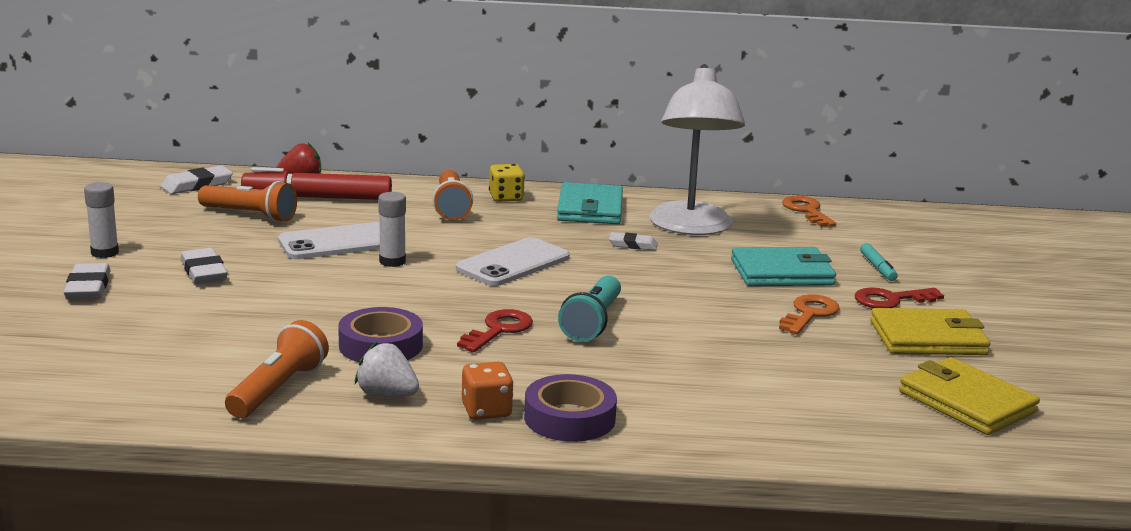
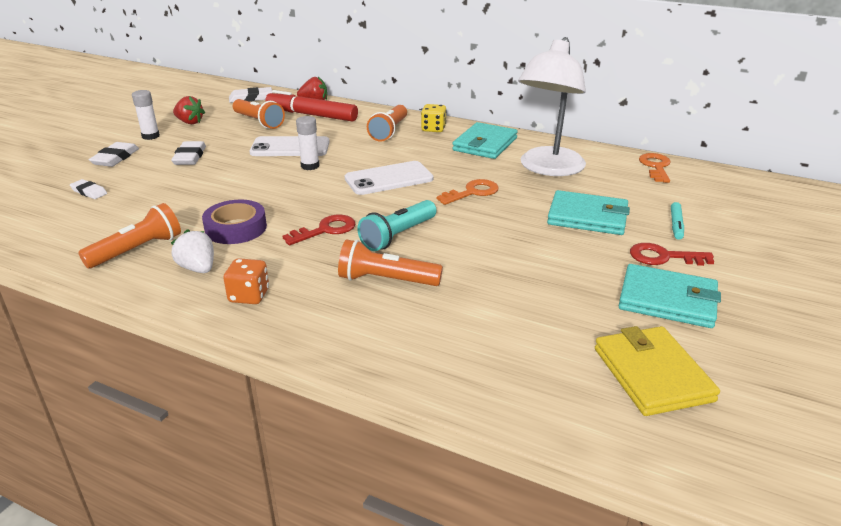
camera: 25 degrees right, 10 degrees up
purple tape [524,374,617,442] -> none
white eraser [609,232,658,250] -> white eraser moved to [70,179,107,199]
orange key [779,294,840,334] -> orange key moved to [437,179,499,205]
yellow wallet [870,308,990,355] -> turquoise wallet [619,264,721,328]
none -> red strawberry [173,96,205,124]
none -> orange flashlight [338,239,443,286]

